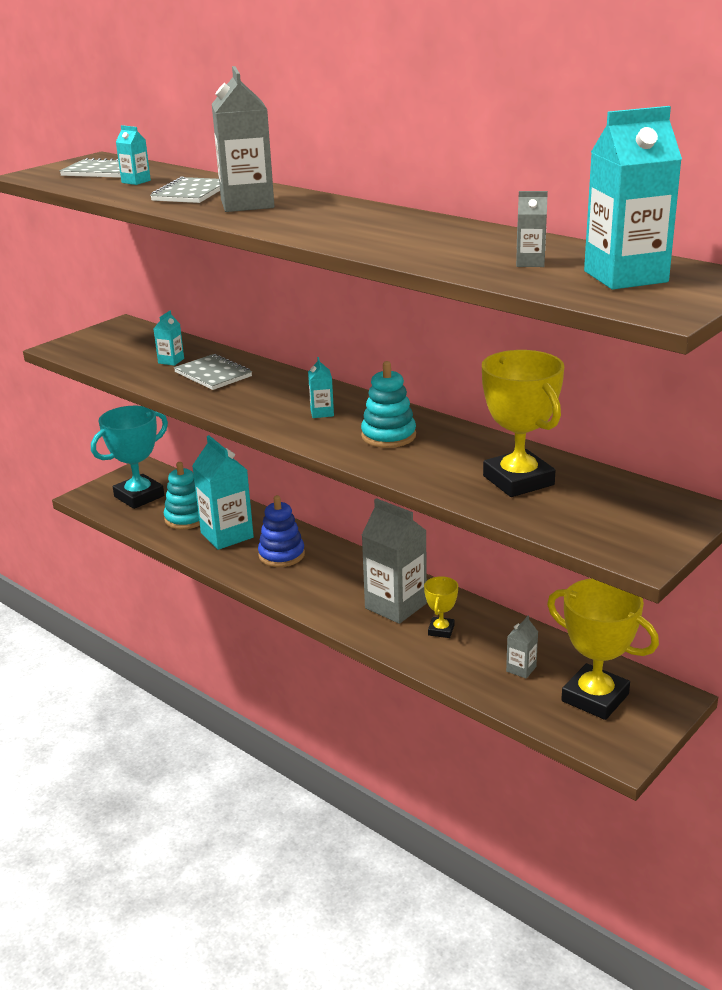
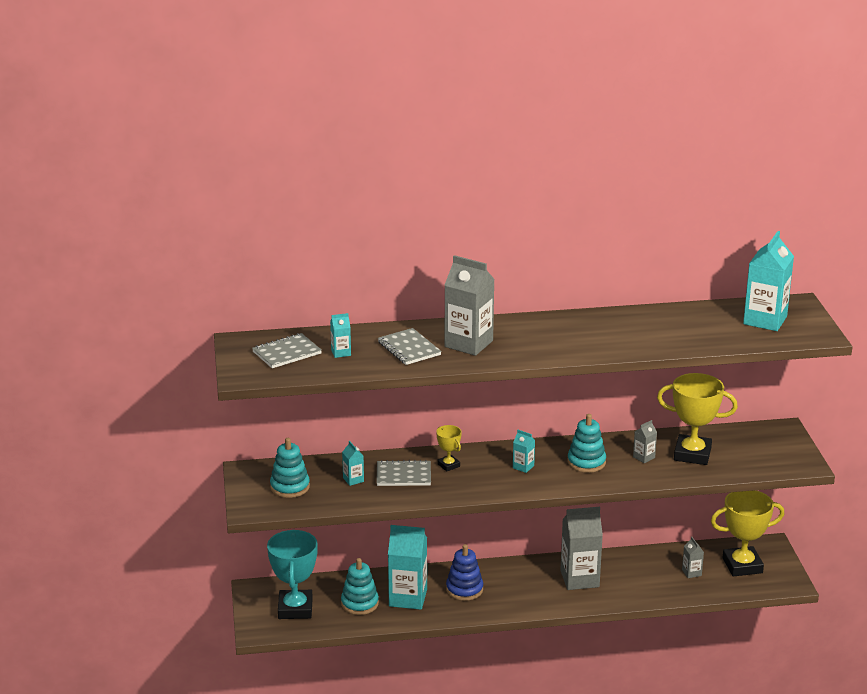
camera: 50 degrees left, 0 degrees up
yellow trophy [424,576,458,638] -> yellow trophy moved to [436,425,462,472]
grey carton [516,191,548,267] -> grey carton moved to [633,420,657,463]
none -> turquoise stacking toy [270,438,310,498]

